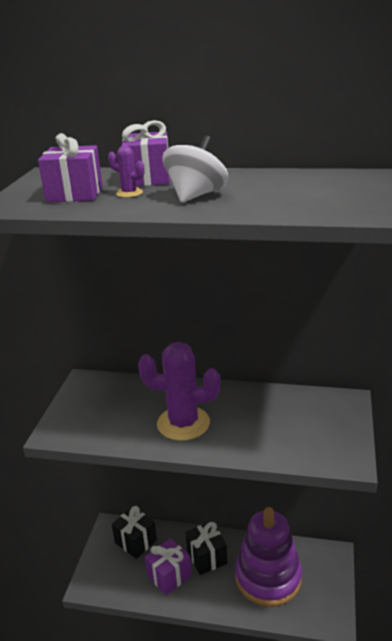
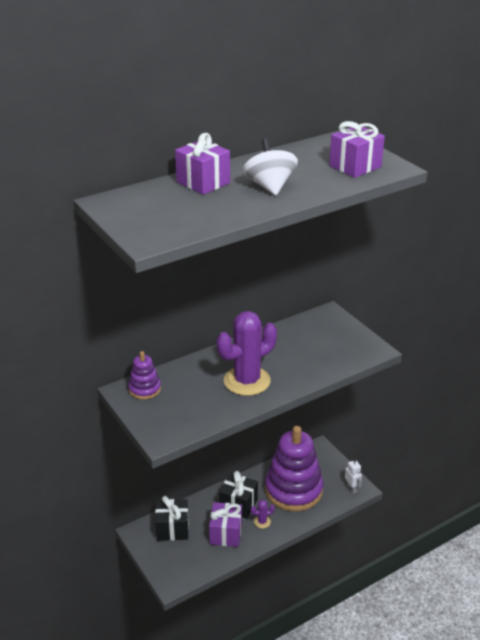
camera: 45 degrees left, 5 degrees up
purple gift [38,133,102,202] -> purple gift moved to [329,121,385,178]
purple cactus [108,146,145,198] -> purple cactus moved to [251,500,275,528]
none -> purple stacking toy [128,351,161,400]
none -> white robot [345,459,362,494]

